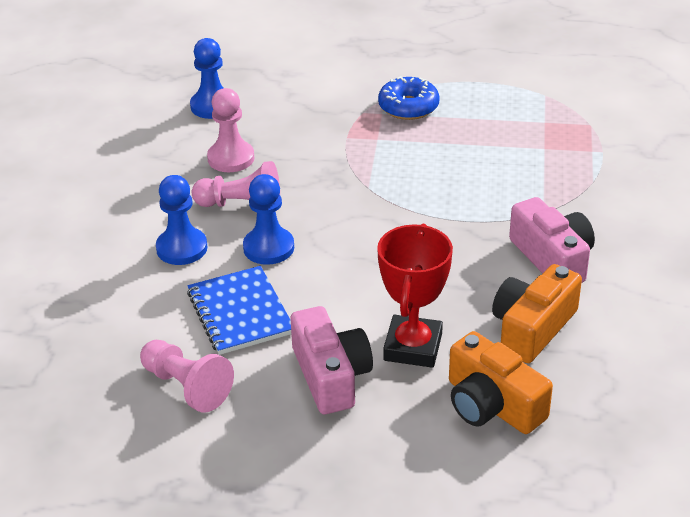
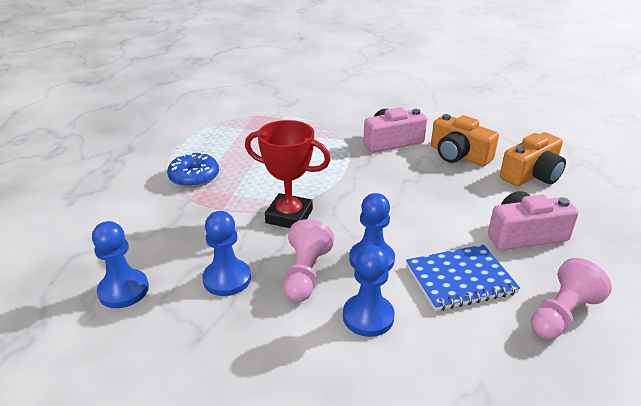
camera: 85 degrees left, 5 degrees down
pink pawn [207,88,254,172] -> blue pawn [203,211,251,296]
red trophy [377,224,453,368] -> red trophy moved to [245,120,331,228]

